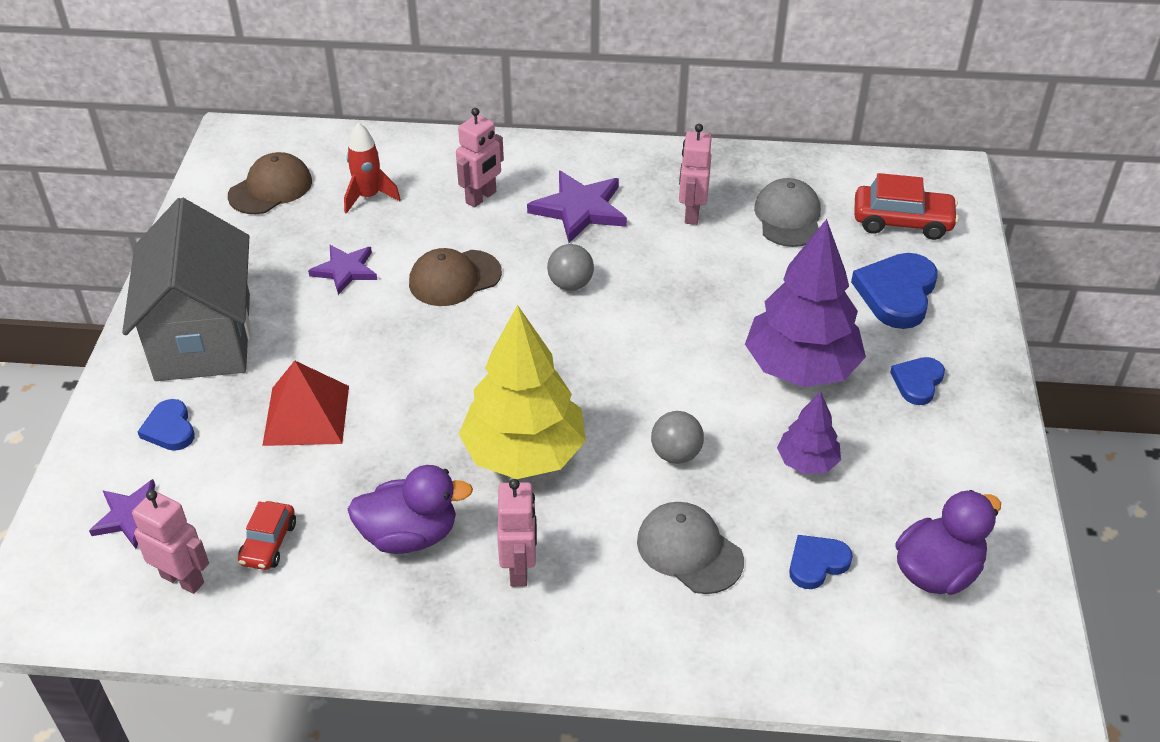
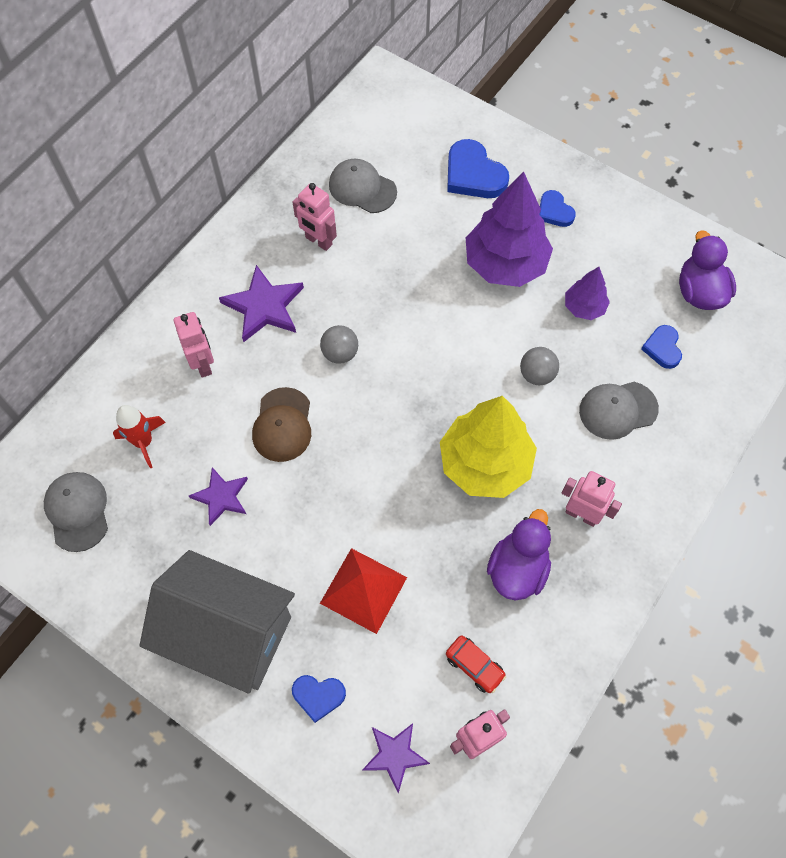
camera: 60 degrees left, 20 degrees up
brown cap [228,152,312,214] -> grey cap [44,472,108,552]
red car [854,173,959,240] -> none

